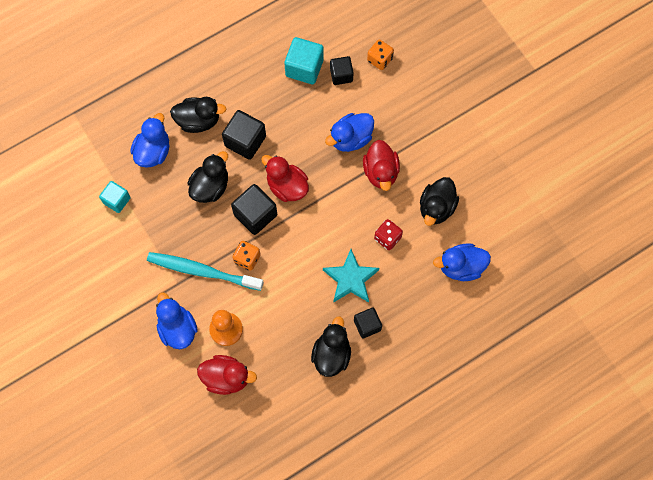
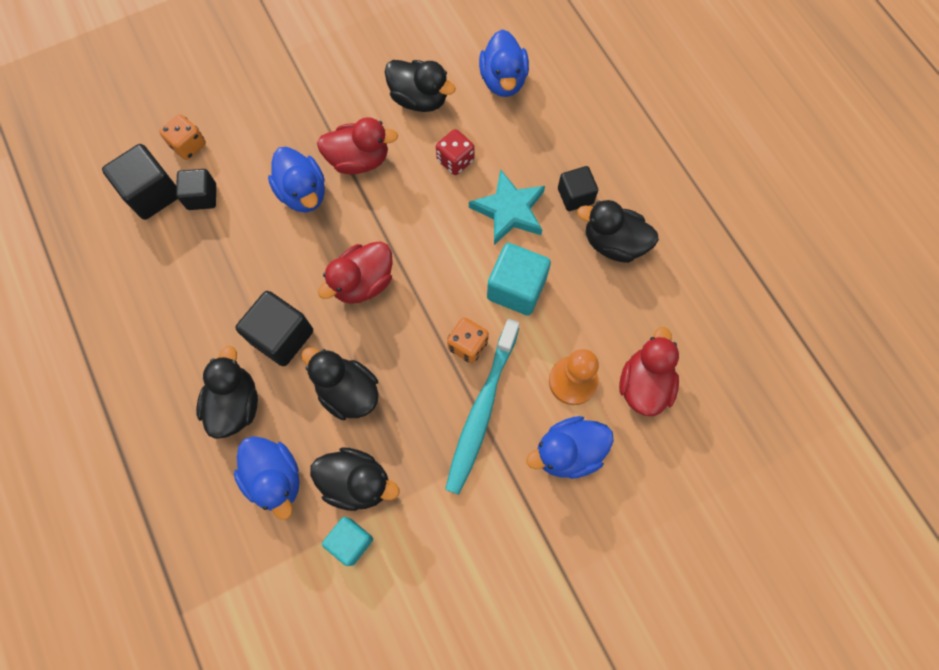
camera: 85 degrees left, 0 degrees up
blue duck [130,113,169,168] -> blue duck turned 150 degrees counterclockwise [234,436,300,520]
black cube [231,184,277,235] -> black cube moved to [102,144,178,220]
turquoise cube [284,37,324,84] -> turquoise cube moved to [487,243,551,315]
none -> black duck [310,447,399,511]

